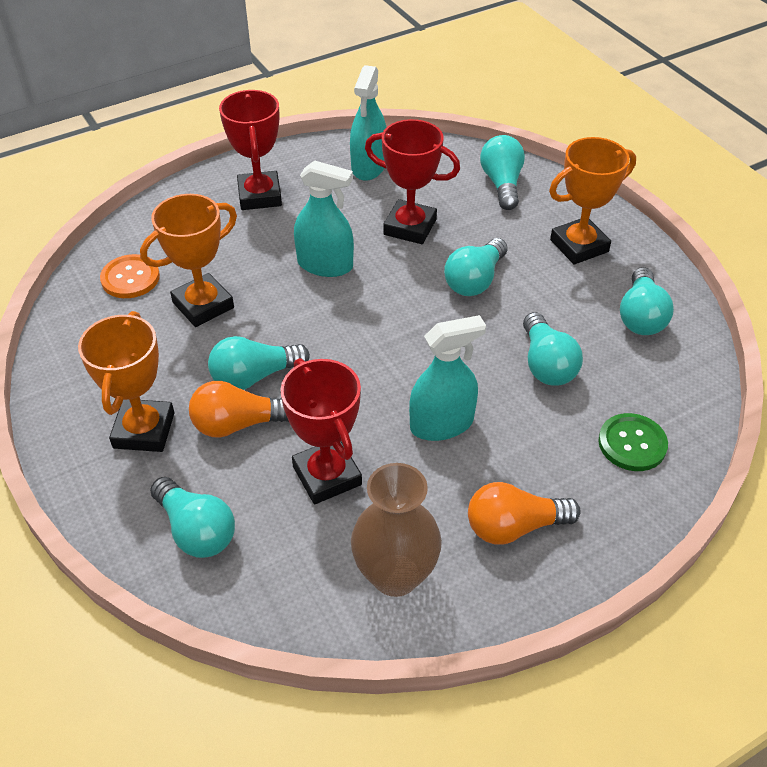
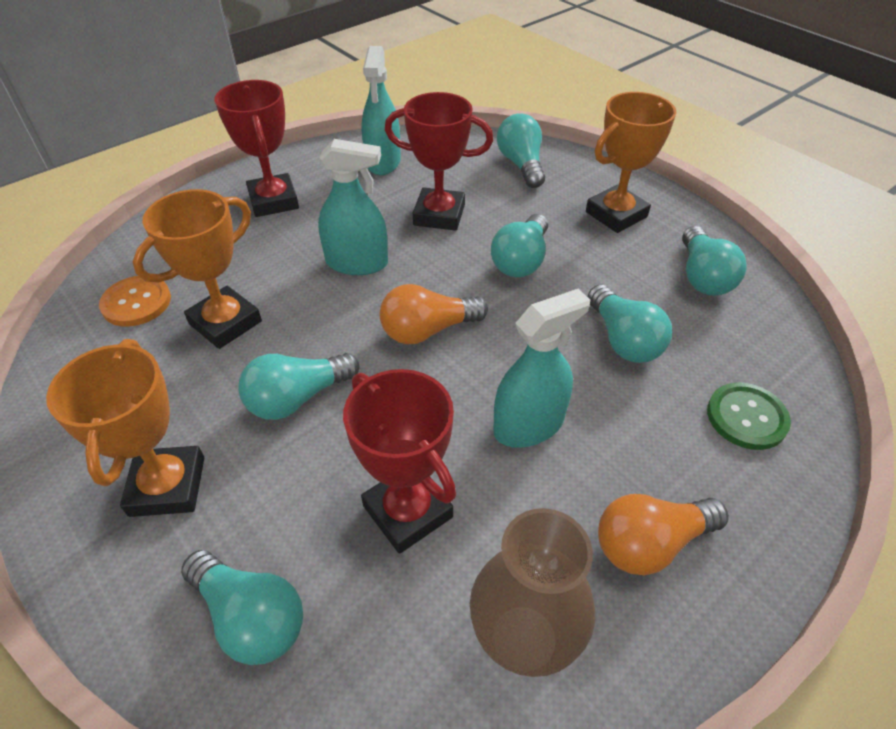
camera: 10 degrees left, 0 degrees up
orange light bulb [189,381,289,438] -> orange light bulb moved to [380,284,488,344]

